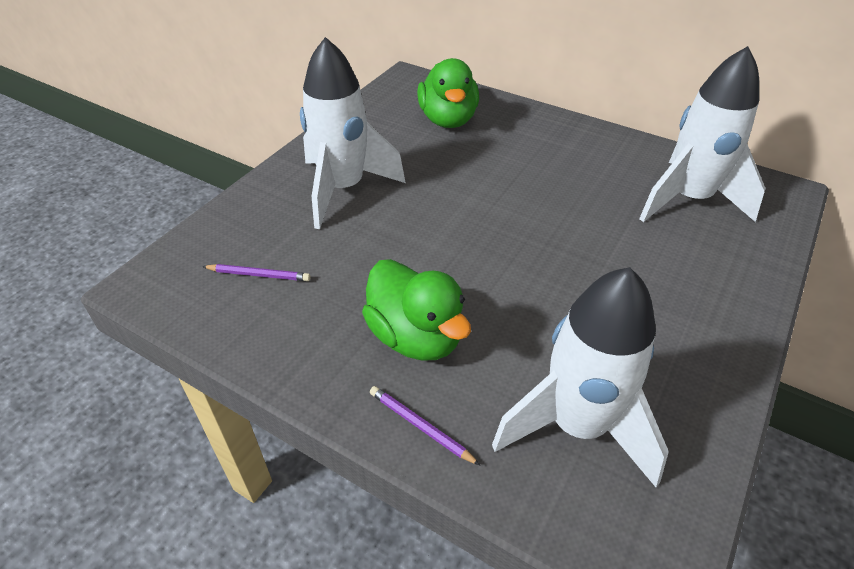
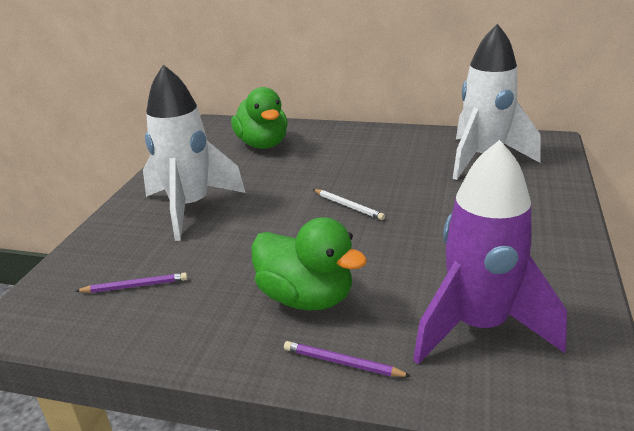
camera: 15 degrees left, 15 degrees down
white rocket [492,267,669,487] -> purple rocket [413,140,567,364]
none -> white pencil [313,189,385,220]

